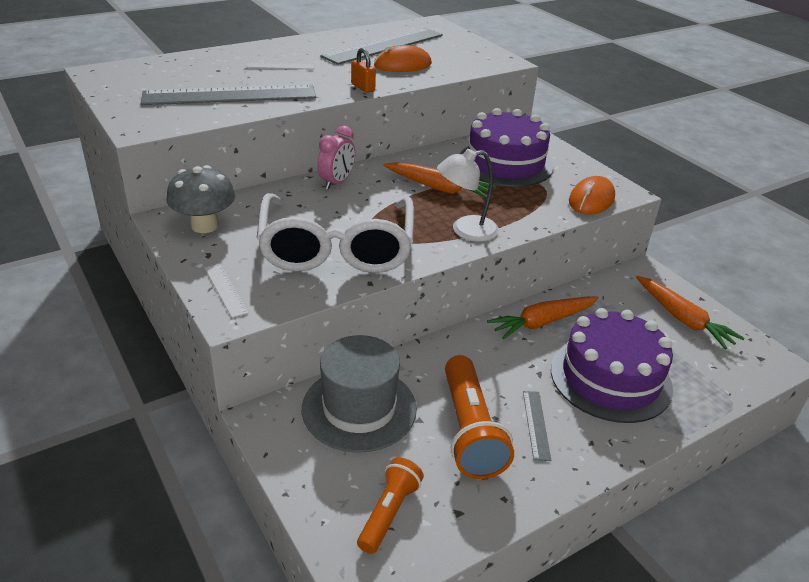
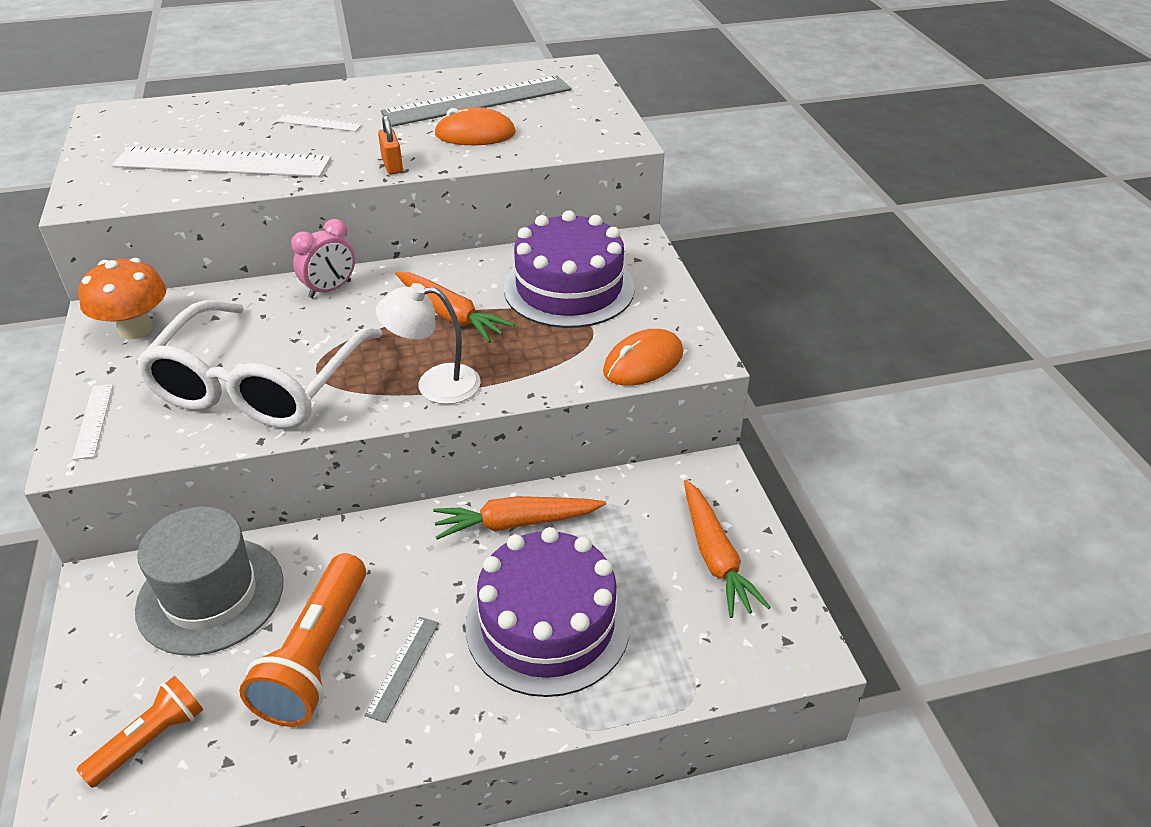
camera: 20 degrees right, 5 degrees up
grey ruler [141,85,316,105] -> white ruler [112,147,331,177]
grey mushroom [166,165,235,233] -> orange mushroom [78,258,167,339]

